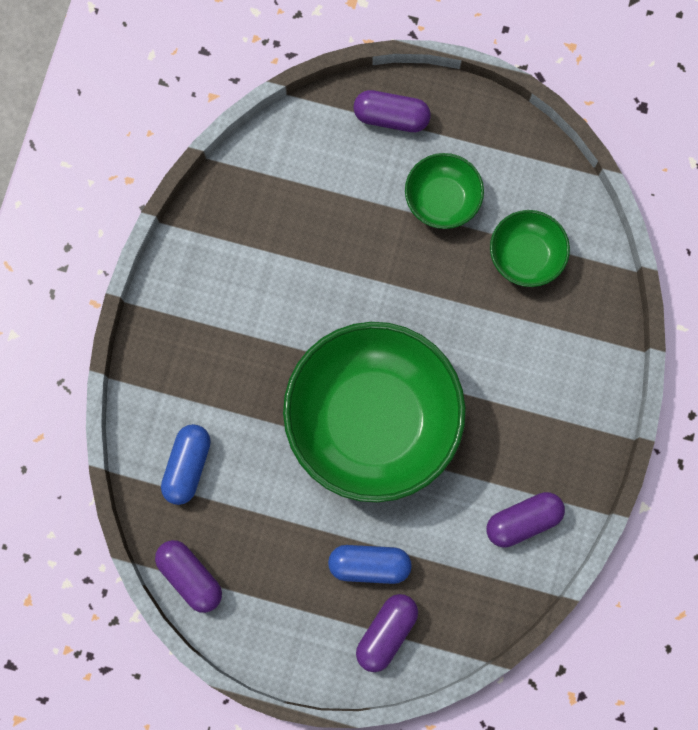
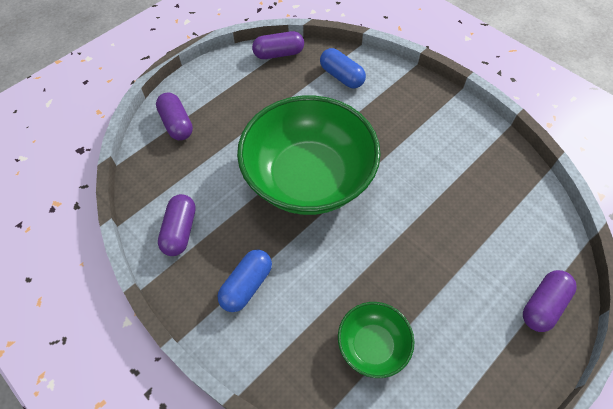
camera: 120 degrees right, 20 degrees down
blue capsule [328,545,412,584] -> blue capsule moved to [217,250,272,312]
green bowl [405,153,484,229] -> none

